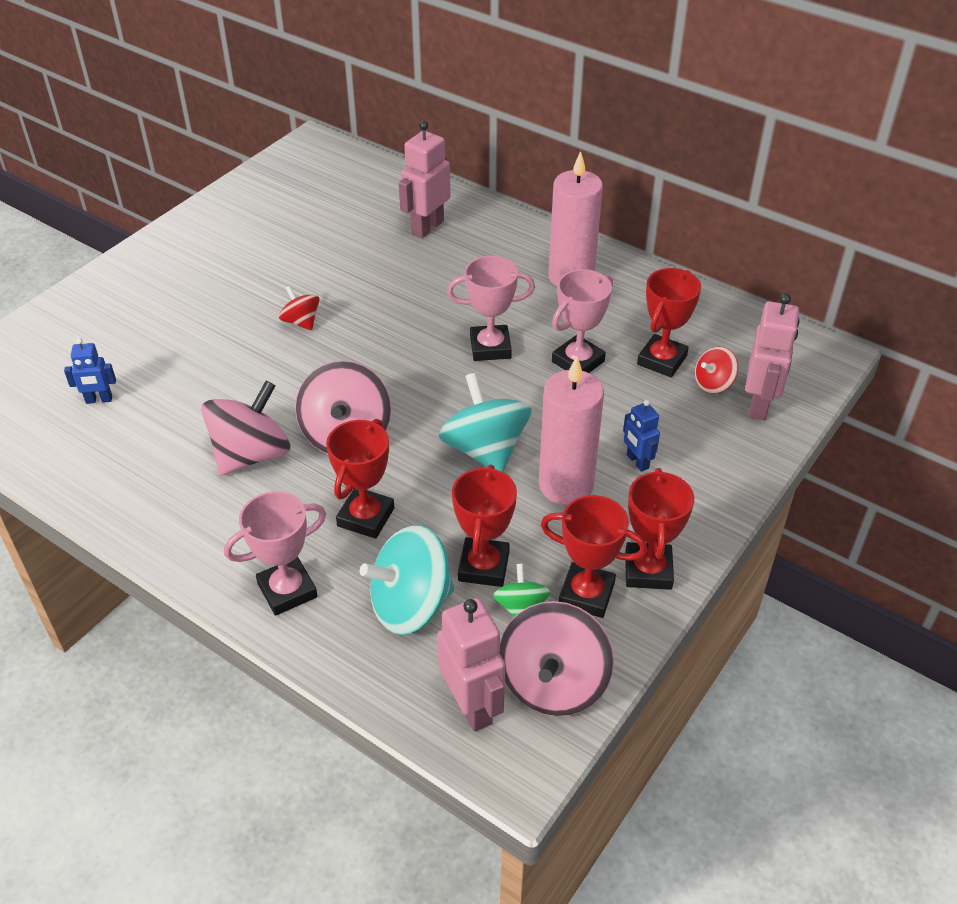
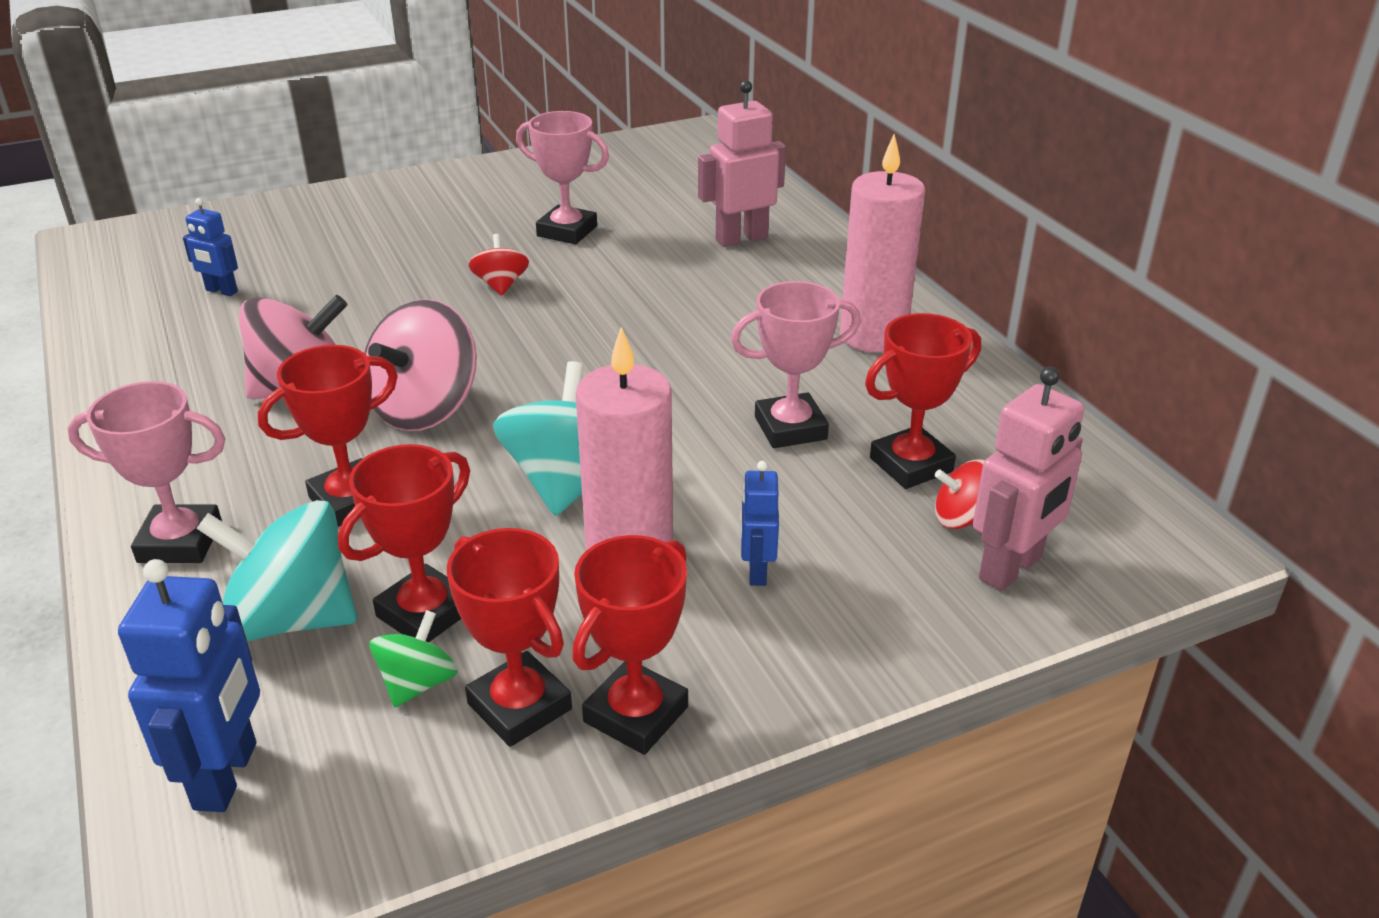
camera: 30 degrees right, 10 degrees down
pink robot [437,598,505,732] -> blue robot [118,559,260,812]
pink trophy [447,256,535,361] -> pink trophy moved to [516,111,609,244]
pink spinning top [499,601,614,716] -> none

